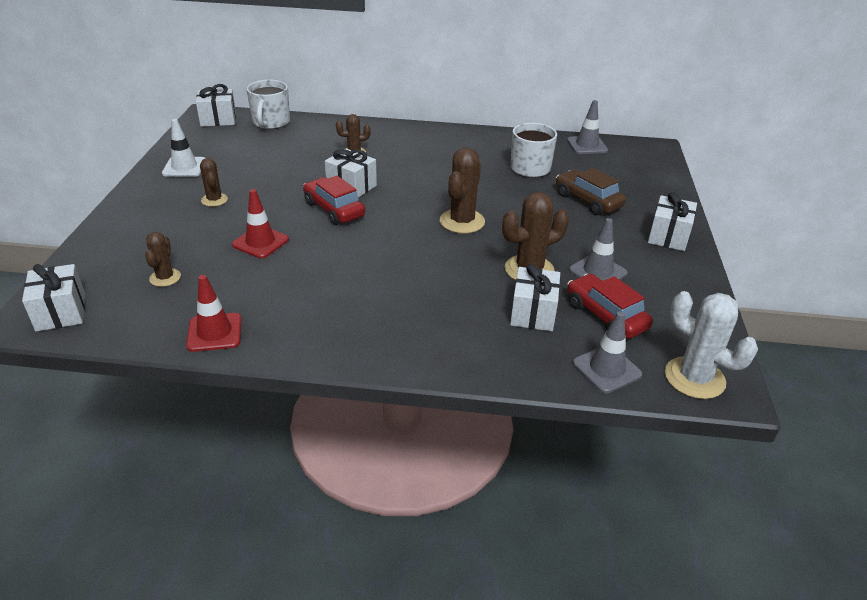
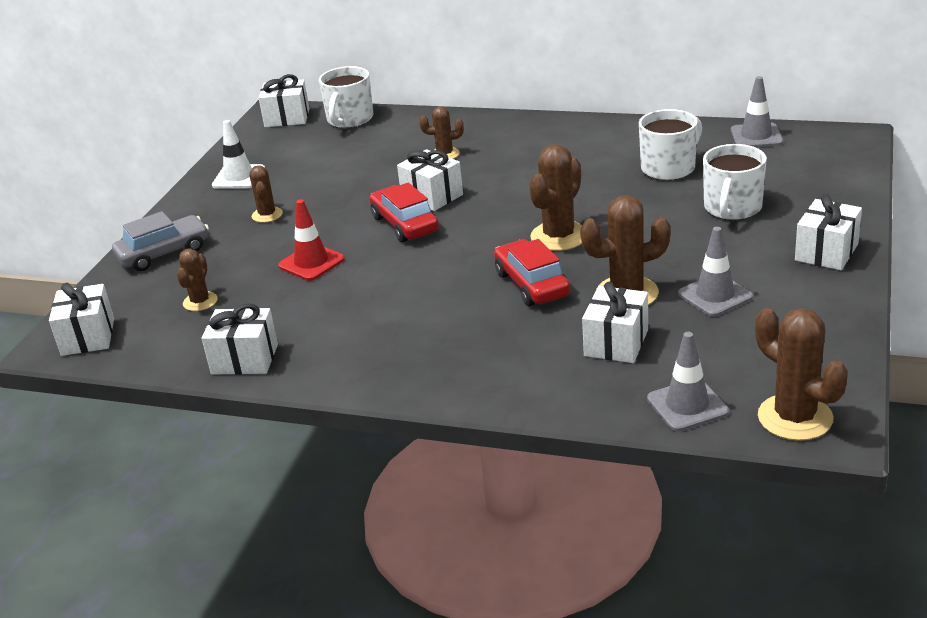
camera: 15 degrees right, 5 degrees down
red traffic cone [186,275,241,352] -> white gift [201,304,278,375]
brown car [556,168,626,215] -> white mug [703,144,767,220]
red car [567,274,653,339] -> red car moved to [494,239,570,306]
white cactus [665,291,758,399] -> brown cactus [755,308,848,441]
none -> grey car [112,211,209,271]

